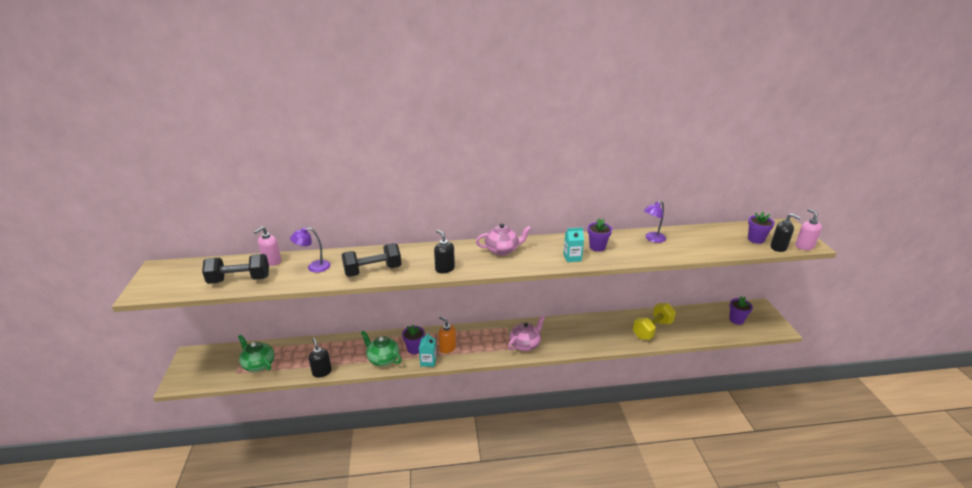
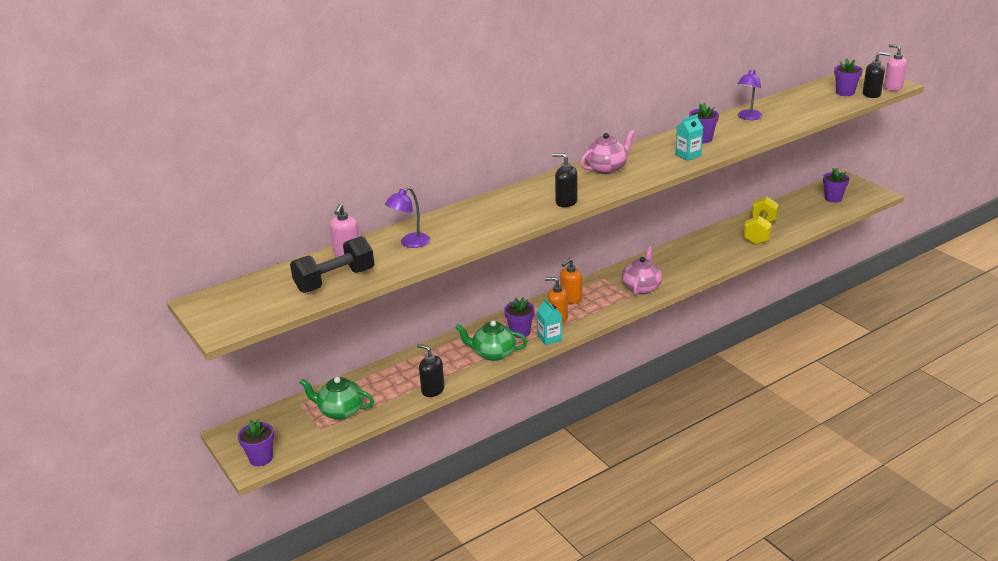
camera: 25 degrees left, 0 degrees up
black dumbbell [342,243,401,277] -> none
none -> purple flower pot [238,419,274,466]
none -> orange soap dispenser [560,258,582,304]

